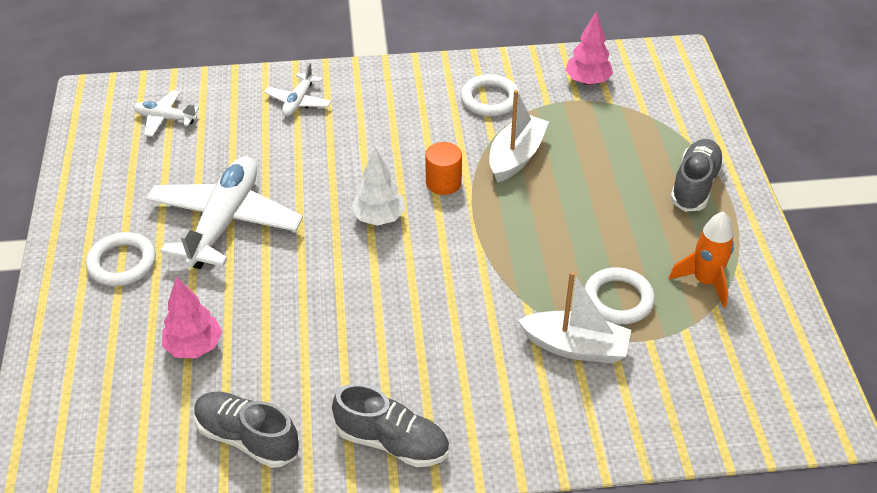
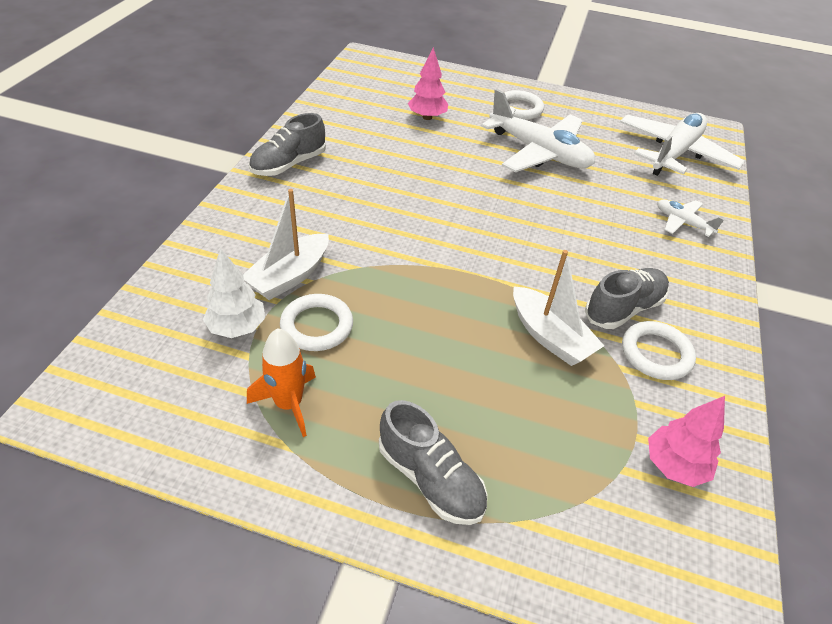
camera: 110 degrees right, 0 degrees up
white plane [134,90,199,137] -> white plane [620,113,745,176], size x2.07
grey shoe [194,392,299,468] -> grey shoe moved to [585,268,669,329]
white tree [351,147,405,226] -> white tree moved to [203,248,265,338]
orange cylinder [425,142,462,195] -> none

